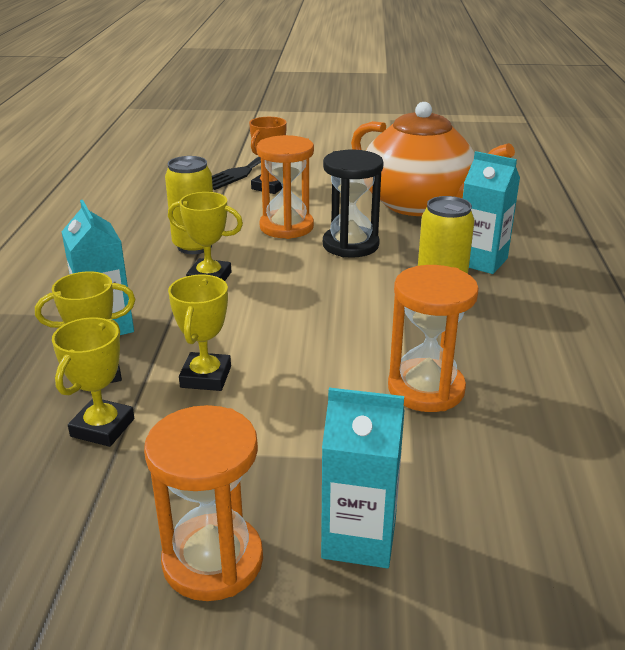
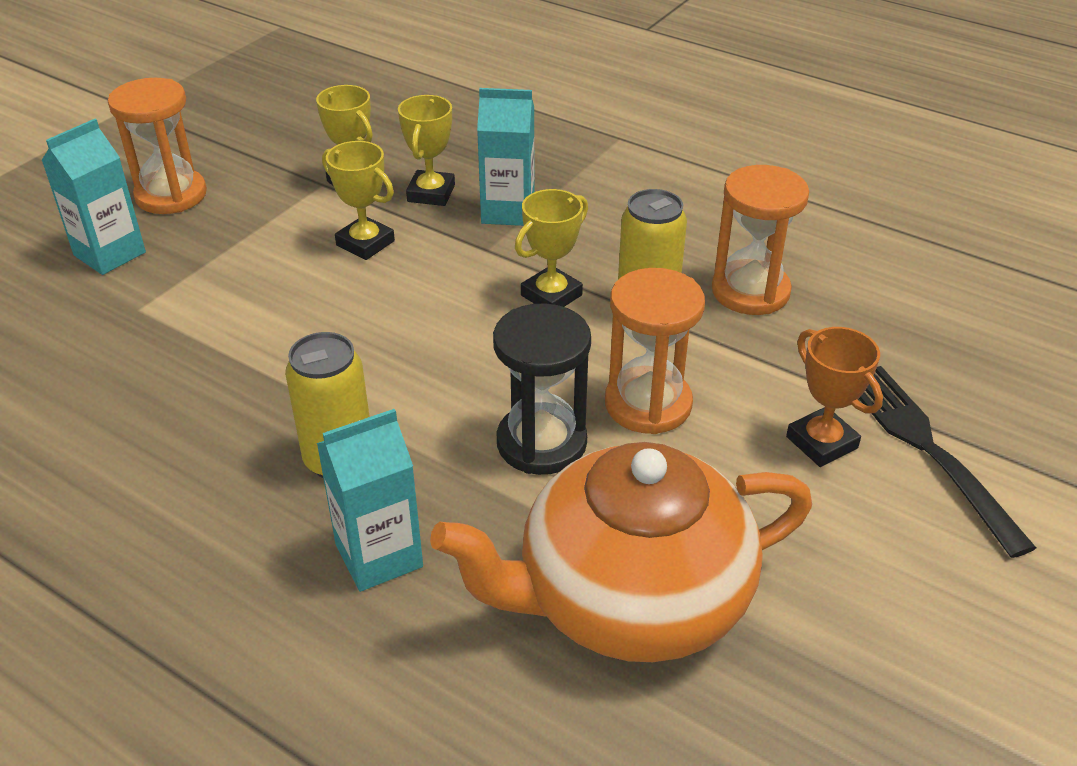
camera: 120 degrees right, 10 degrees up
orange hourglass [388,265,479,412] -> orange hourglass moved to [712,165,809,315]

